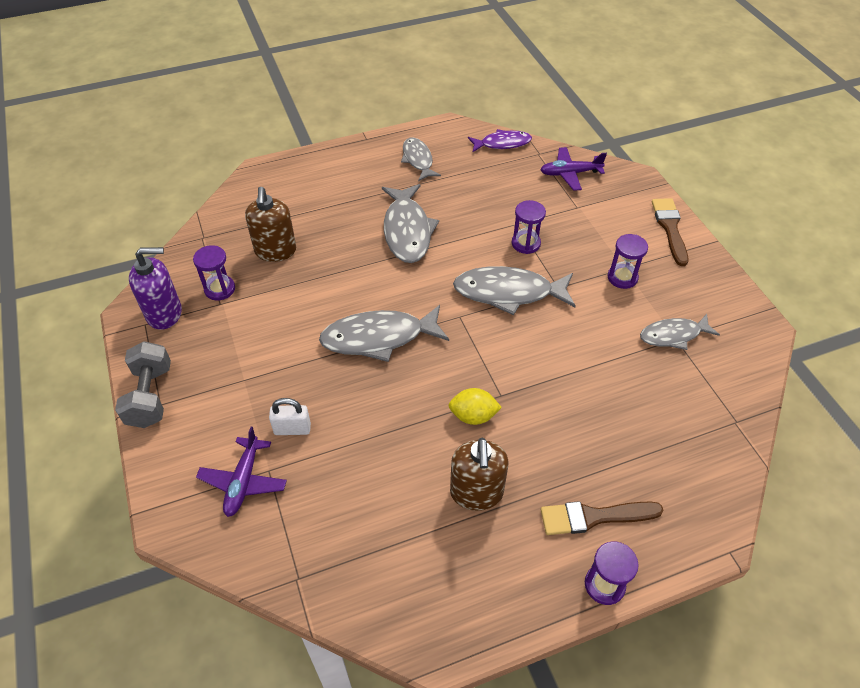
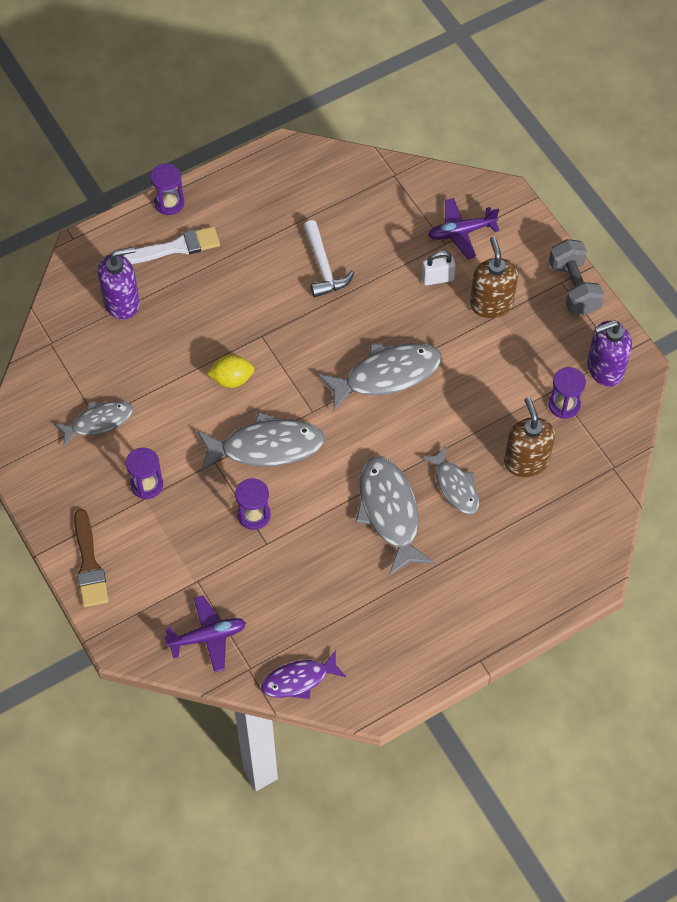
camera: 170 degrees right, 10 degrees up
purple plane [196,427,287,517] -> purple plane turned 105 degrees counterclockwise [428,198,500,259]
grey fish [401,138,441,181] -> grey fish moved to [421,446,479,515]
yellow lemon [448,388,502,425] -> yellow lemon moved to [207,355,254,388]
brown soap dispenser [450,438,509,511] -> brown soap dispenser moved to [470,237,518,318]
brown brush [541,501,664,535] -> white brush [123,226,220,264]
none -> purple soap dispenser [98,247,140,320]
none -> white hammer [303,220,354,297]

